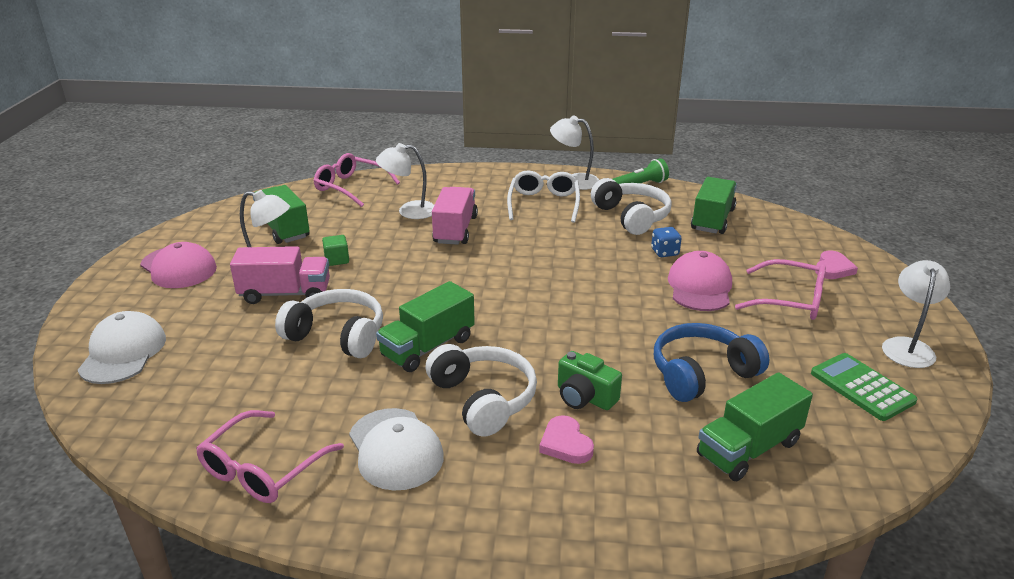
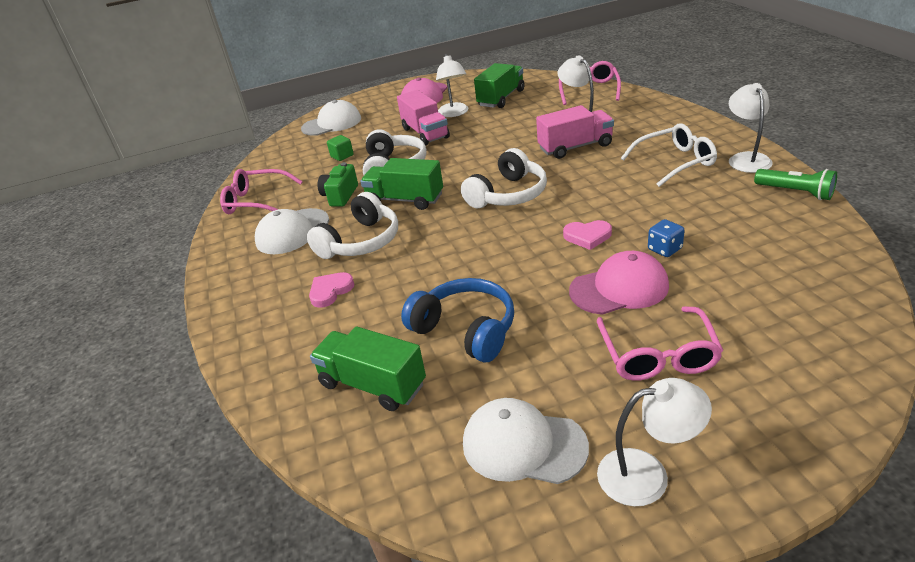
camera: 70 degrees right, 5 degrees up
green cube [322,235,349,266] -> green cube moved to [327,135,354,161]
green camera [558,351,622,410] -> green camera moved to [317,162,358,207]
white headphones [591,178,672,235] -> white headphones moved to [461,148,547,209]
green truck [691,177,737,234] -> none
green calculator [811,353,917,421] -> white cap [463,398,589,484]
pink heart [815,251,858,279] -> pink heart moved to [563,220,612,250]

